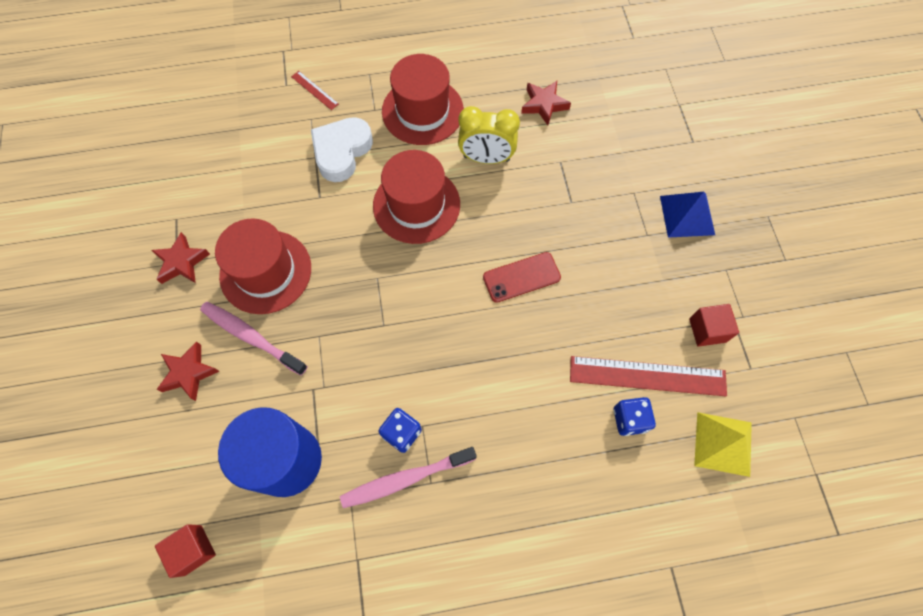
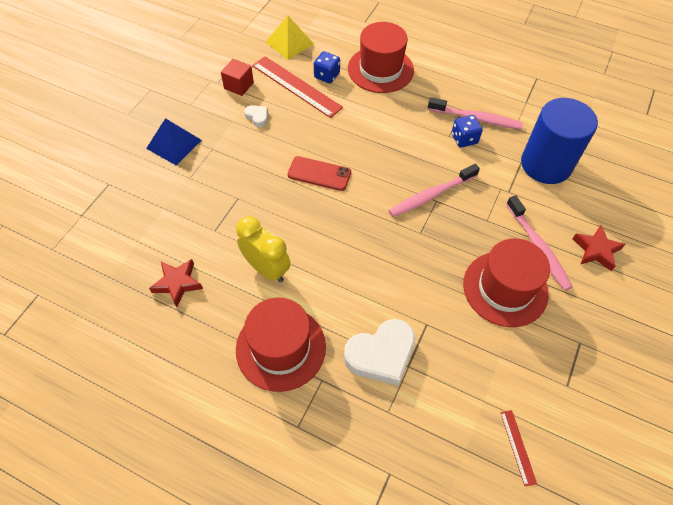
camera: 145 degrees left, 10 degrees down
red star [151,232,210,284] -> none
red cube [155,524,216,578] -> none
red ruler [291,71,339,110] -> red ruler moved to [500,410,537,486]
red hat [373,150,460,244] -> red hat moved to [348,22,414,93]
none -> white heart [244,105,268,127]
none -> pink toothbrush [388,164,480,217]

